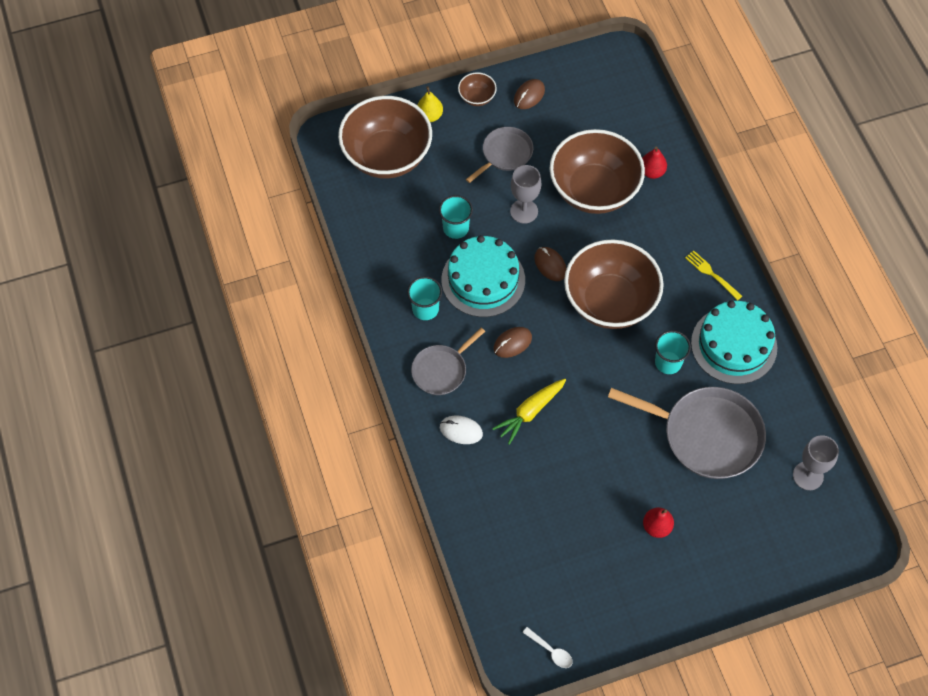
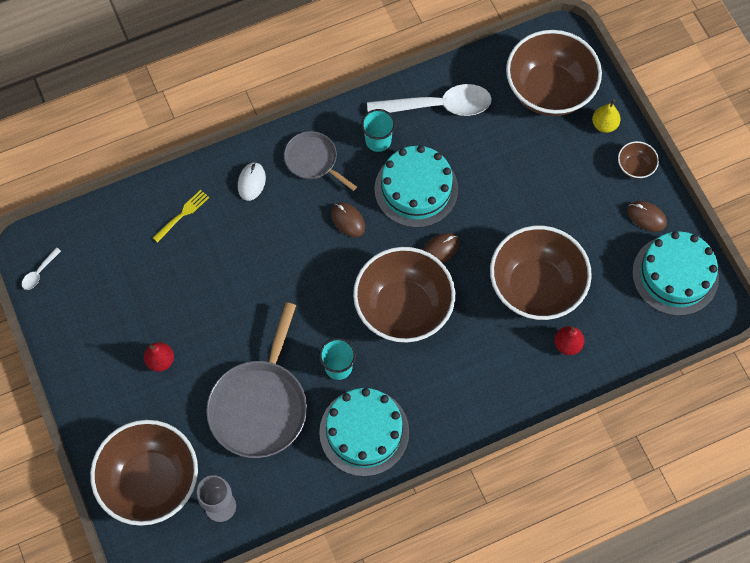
camera: 85 degrees right, 5 degrees up
turquoise cup [439,195,473,239] -> none
grey pan [466,127,533,183] -> none
yellow carrot [492,379,566,445] -> none
grey goblet [510,165,541,224] -> none
yellow fork [685,250,742,301] -> yellow fork moved to [153,190,209,243]
none -> brown bowl [90,420,198,526]
none -> white spoon [367,84,492,116]
none -> turquoise cake [632,231,719,316]

